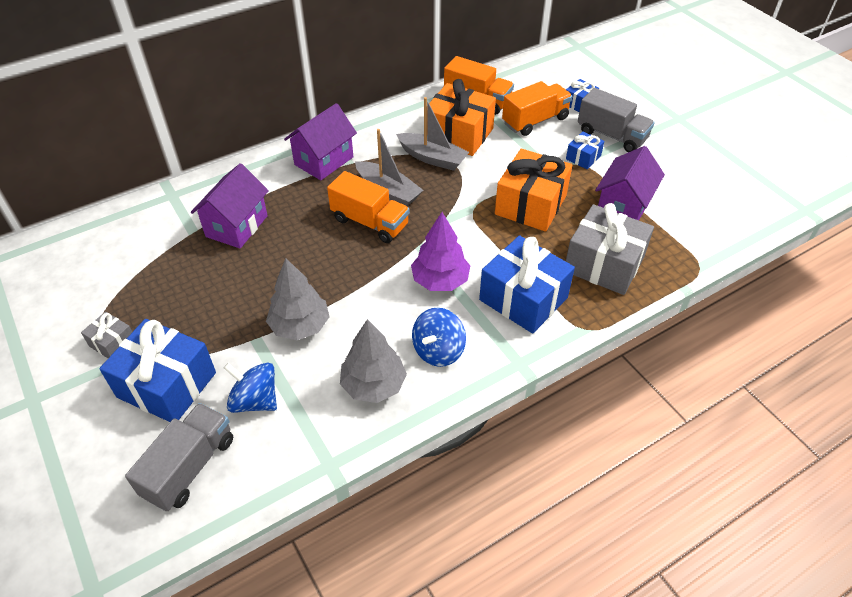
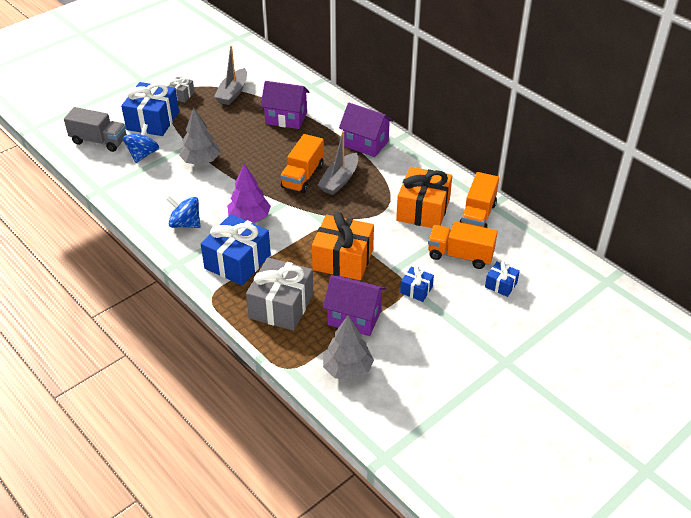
camera: 80 degrees right, 5 degrees down
grey tree [340,319,407,403] -> grey tree moved to [323,316,374,381]
grey boat [396,97,469,171] -> grey boat moved to [214,46,247,105]
orange truck [502,81,572,136] -> orange truck turned 150 degrees clockwise [428,222,498,269]
grey truck [578,88,655,152] -> none

